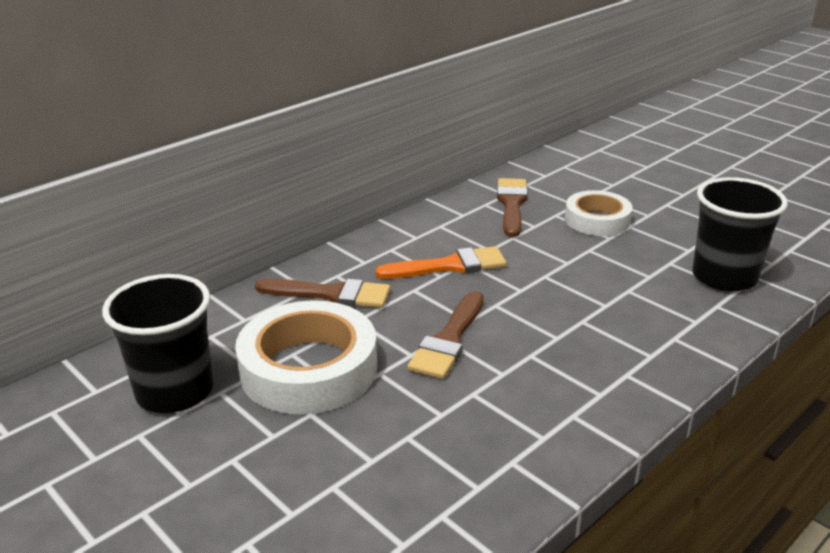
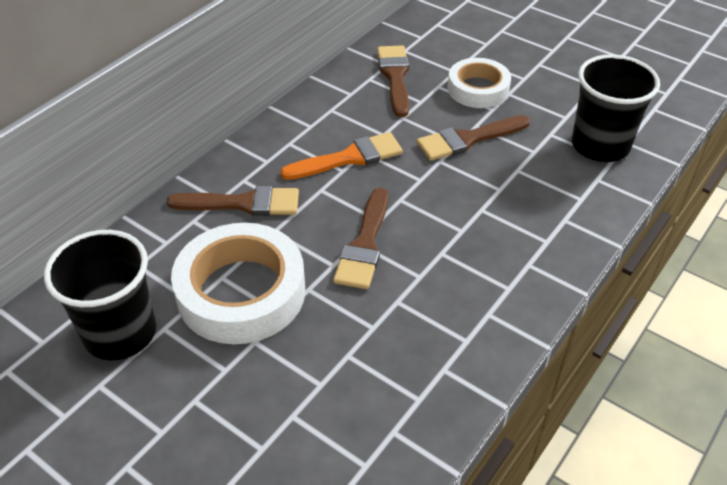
camera: 10 degrees left, 15 degrees up
none -> brown brush [417,115,530,161]

